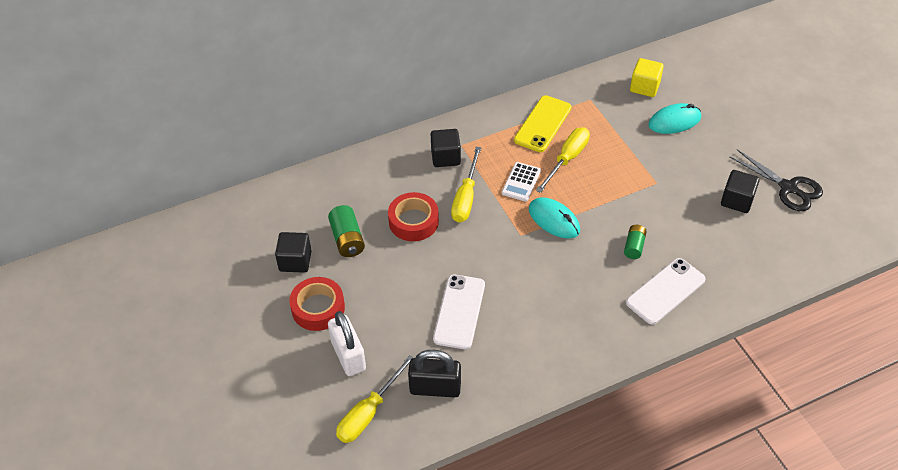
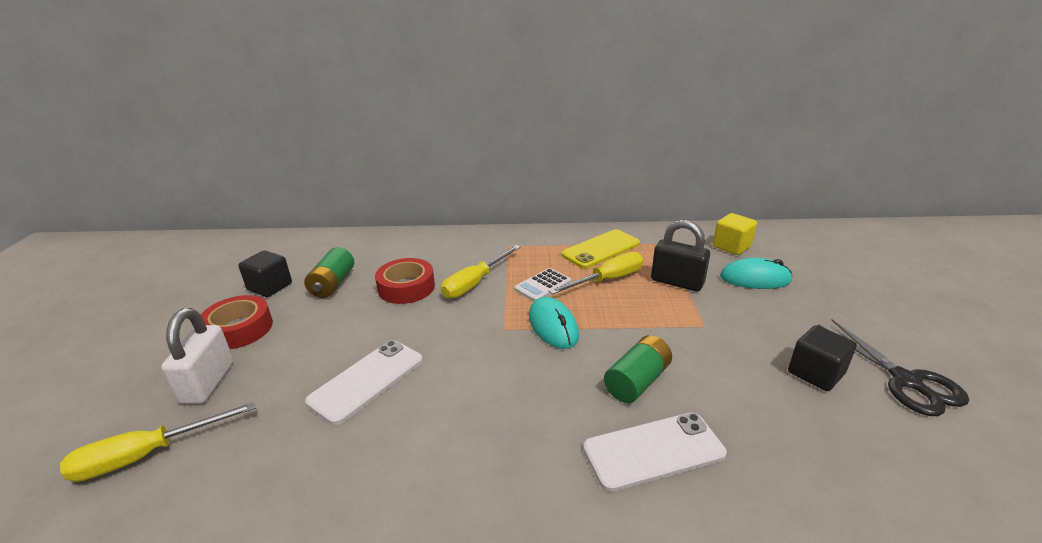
camera: 25 degrees right, 20 degrees down
black padlock [408,350,461,397] -> black padlock moved to [651,220,710,292]
black cube [431,129,461,167] -> none
green battery [624,225,647,259] -> green battery [604,335,672,403], size x1.52

